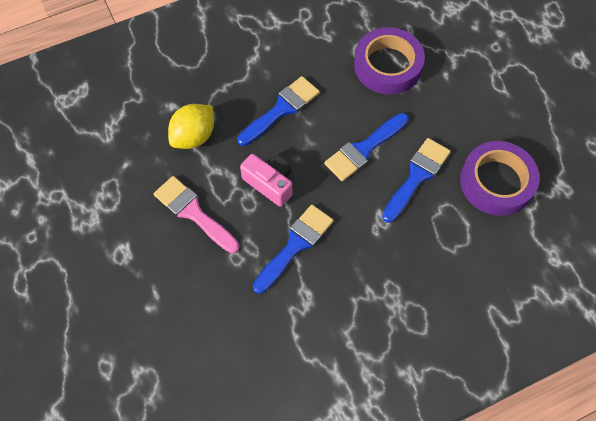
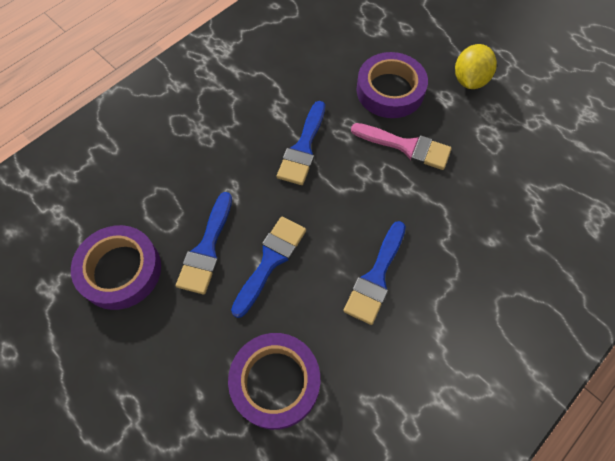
camera: 160 degrees right, 0 degrees up
yellow lemon [168,104,214,149] -> yellow lemon moved to [455,44,497,89]
pink camera [240,154,292,207] -> none
none -> purple tape [356,52,428,118]

